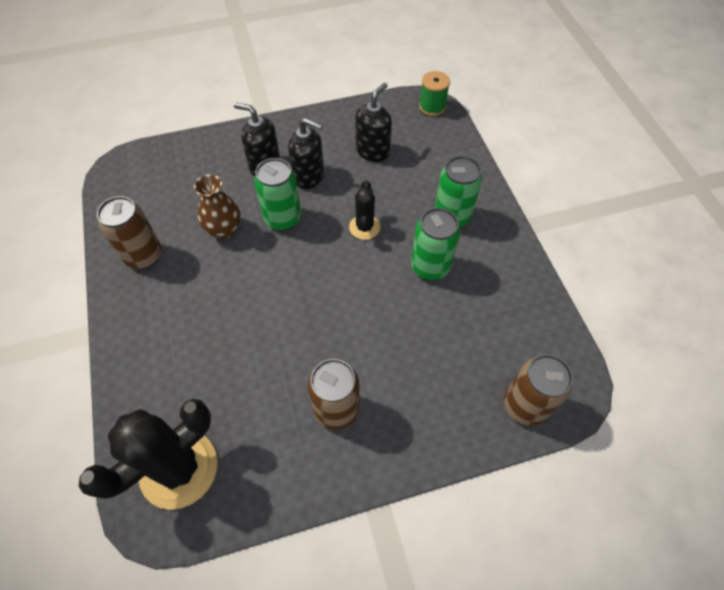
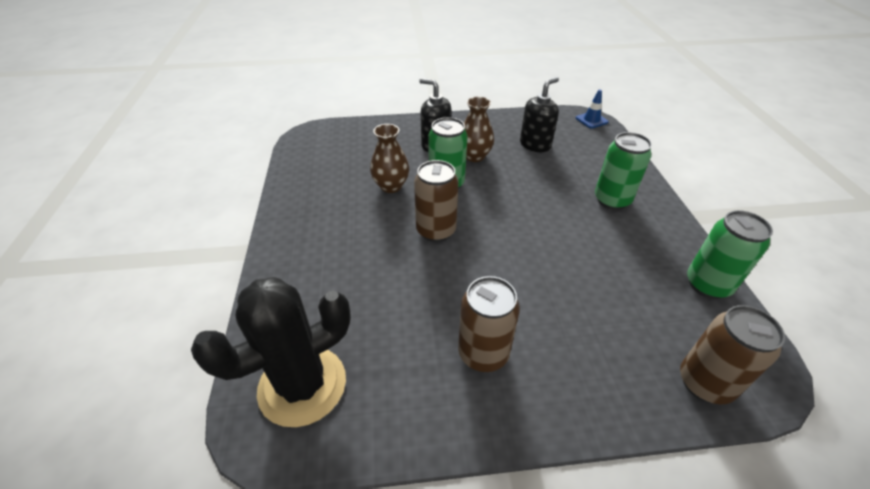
camera: 10 degrees right, 15 degrees down
brown can [97,196,162,269] -> brown can moved to [414,160,458,242]
black soap dispenser [288,118,324,189] -> brown vase [464,97,494,162]
black cactus [349,180,380,240] -> none
green can [411,208,460,281] -> green can moved to [687,210,773,299]
green spool [419,71,450,116] -> blue traffic cone [576,89,609,129]

